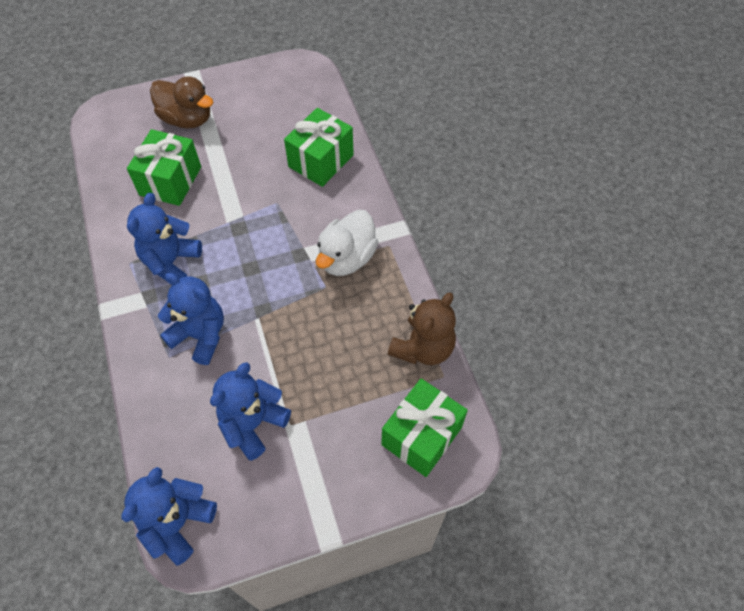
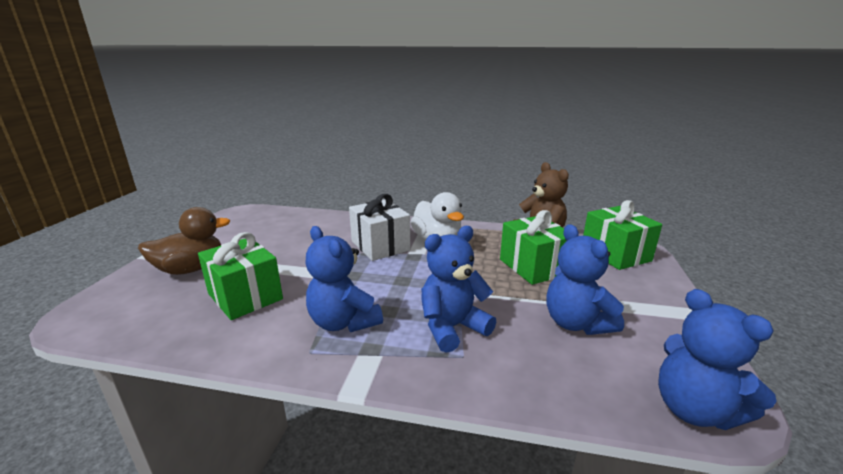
camera: 60 degrees left, 35 degrees down
green gift [284,108,354,187] -> green gift moved to [500,210,567,285]
none -> white gift [349,194,410,261]

